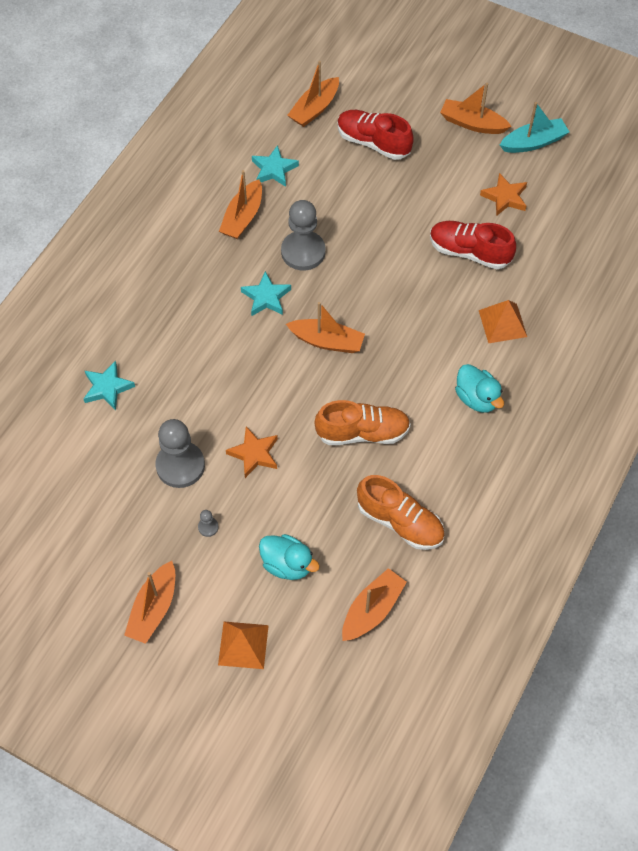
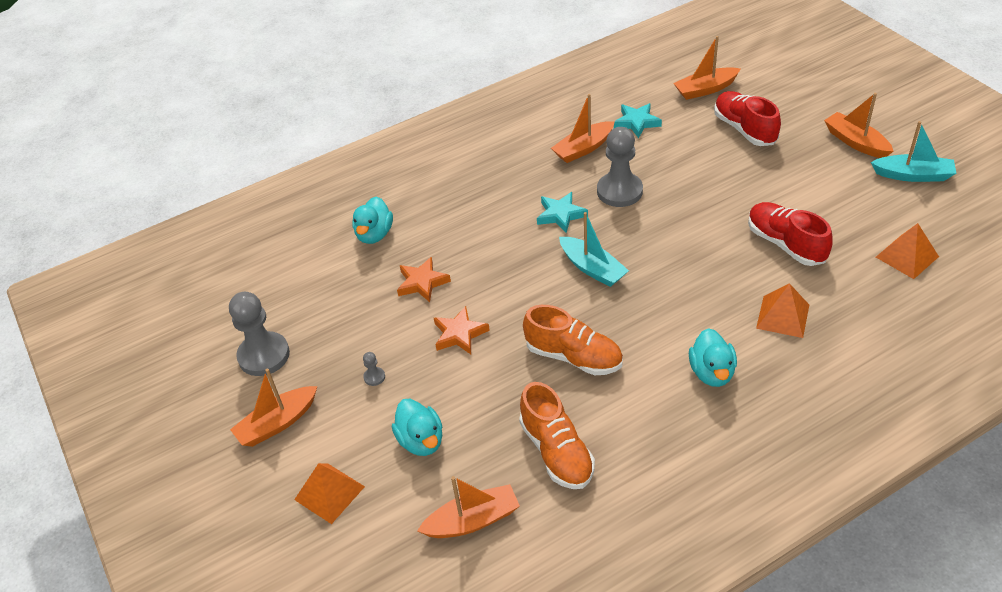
camera: 35 degrees right, 15 degrees down
turquoise star [83,361,135,410] -> turquoise duck [352,196,393,244]
grey pawn [155,419,205,488] -> grey pawn moved to [229,292,290,376]
orange boat [286,302,365,353] -> turquoise boat [559,212,629,287]
orange star [480,173,527,216] -> orange star moved to [397,257,451,302]
none -> orange pyramid [876,223,939,279]

